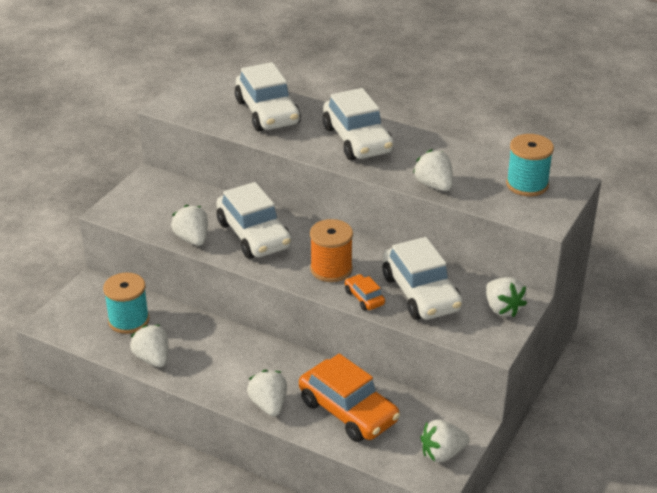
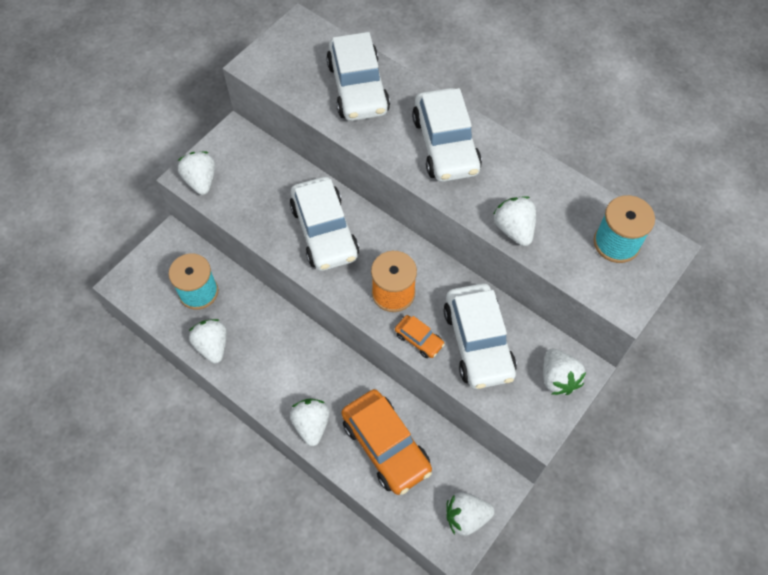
camera: 10 degrees right, 25 degrees up
white strawberry [171,205,208,246] -> white strawberry moved to [178,151,215,195]
orange car [345,274,385,311] -> orange car turned 150 degrees clockwise [395,315,445,358]

